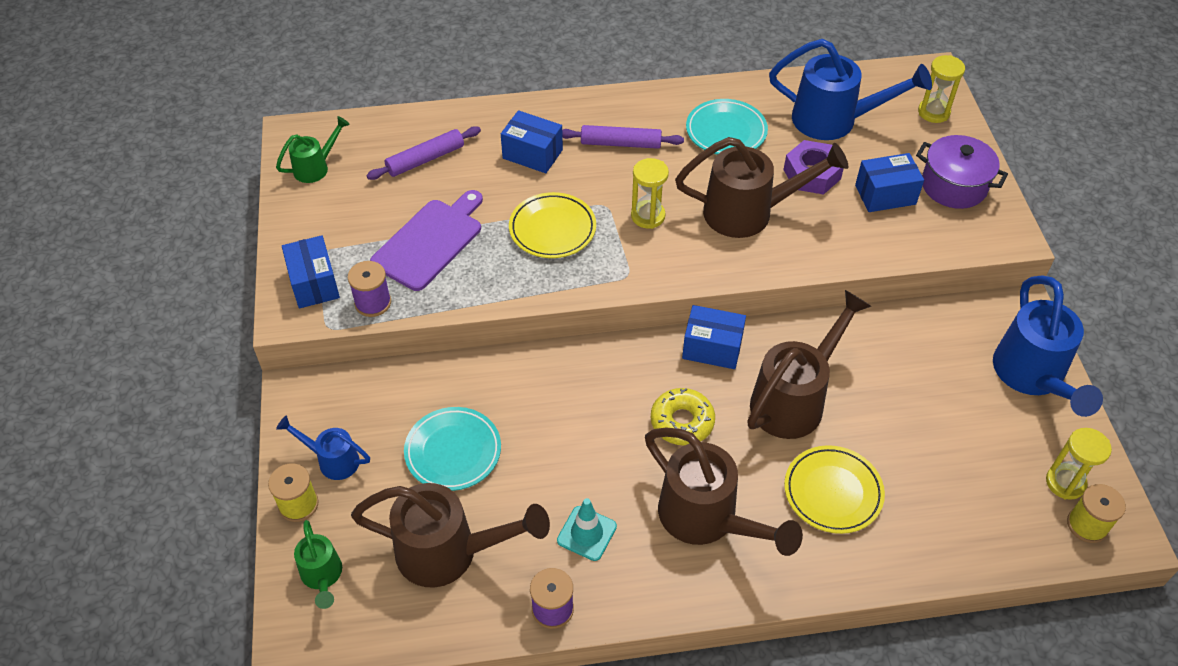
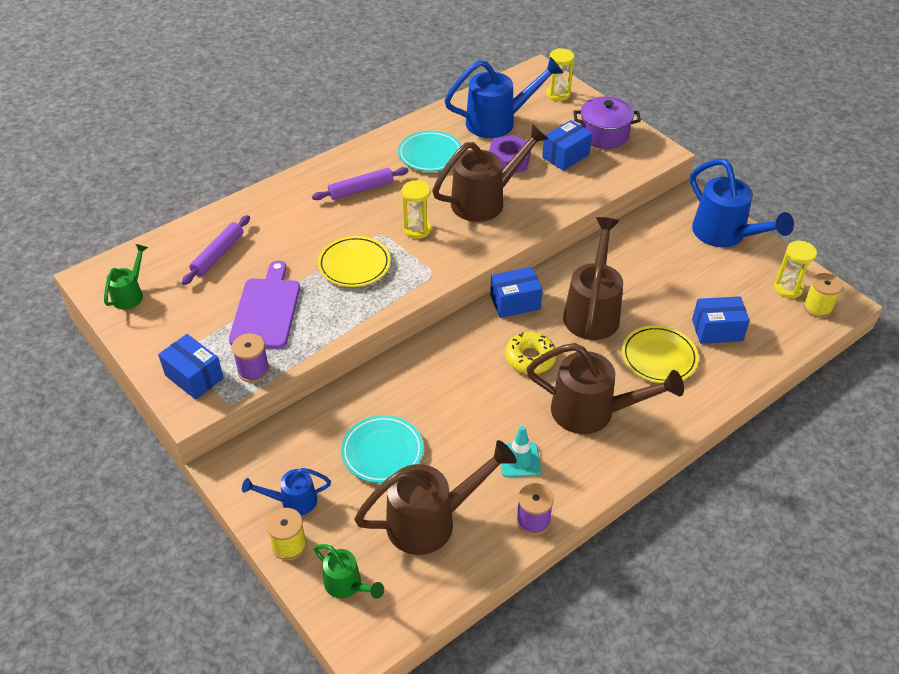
camera: 30 degrees left, 5 degrees down
blue box [501,110,563,173] -> blue box moved to [692,296,750,344]

